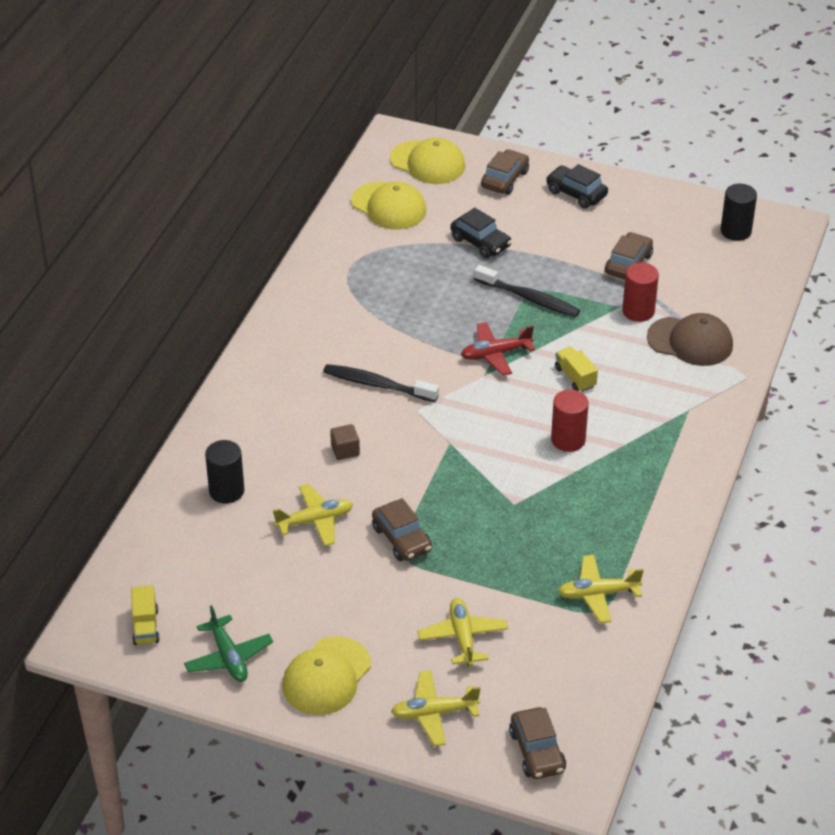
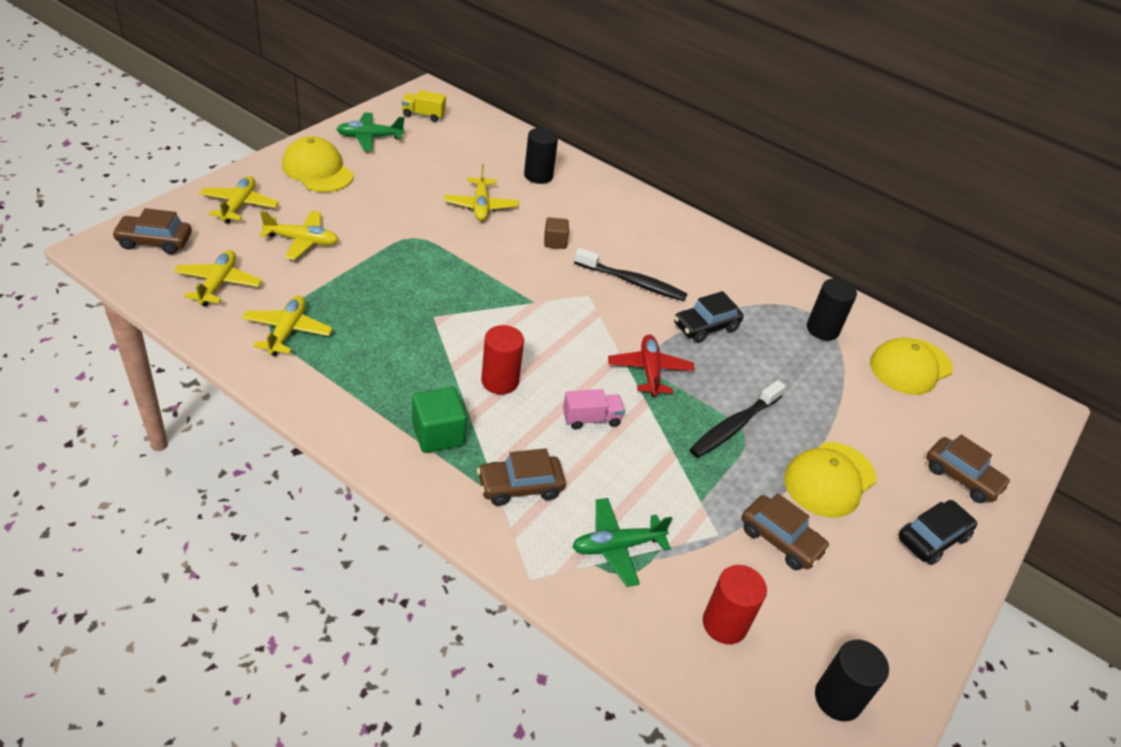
camera: 100 degrees right, 0 degrees up
black toothbrush [323,364,439,402] -> black toothbrush turned 75 degrees clockwise [574,248,688,301]
brown car [372,498,432,561] -> brown car moved to [477,448,566,506]
yellow cap [390,138,465,184] -> yellow cap moved to [784,442,876,517]
black car [450,208,512,259] -> black car moved to [674,291,744,343]
yellow truck [555,347,598,392] -> pink truck [563,389,625,430]
red cylinder [622,263,659,322] -> red cylinder moved to [703,565,767,644]
brown cap [647,313,733,366] -> green plane [572,498,672,587]
none -> yellow plane [174,250,262,306]
none -> green cube [412,387,467,453]
none -> black cylinder [807,278,857,341]

